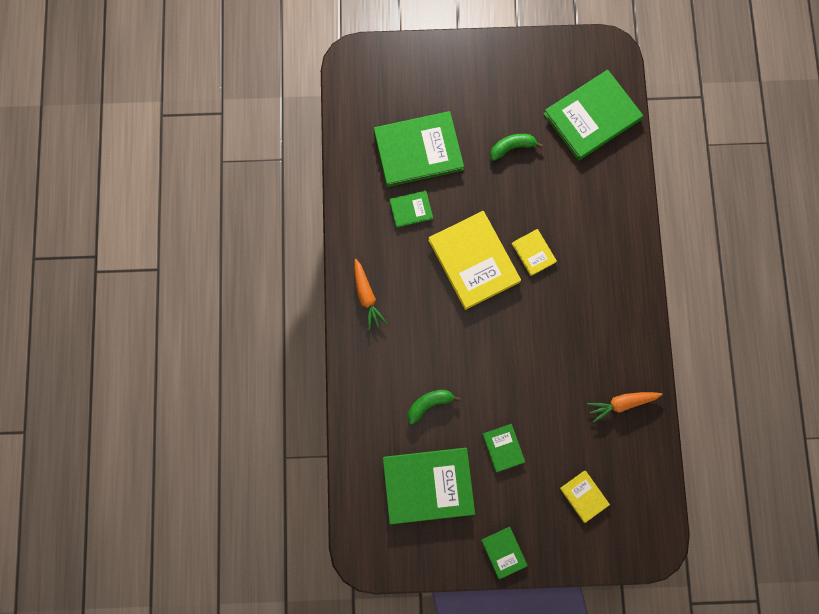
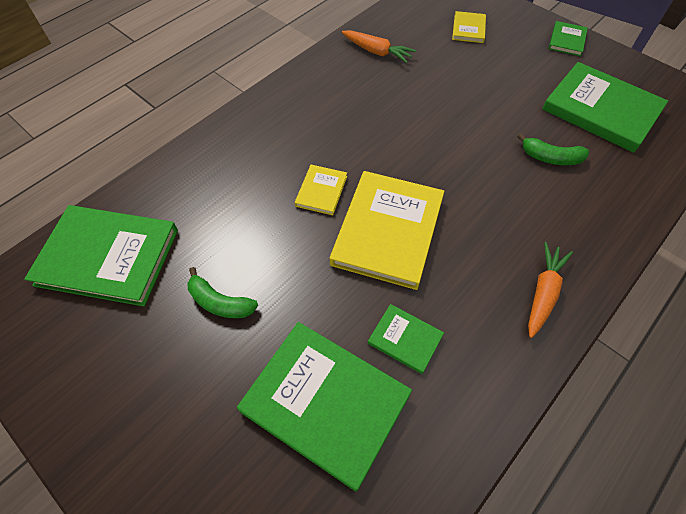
camera: 135 degrees left, 20 degrees down
green book [482,424,525,472] -> none

